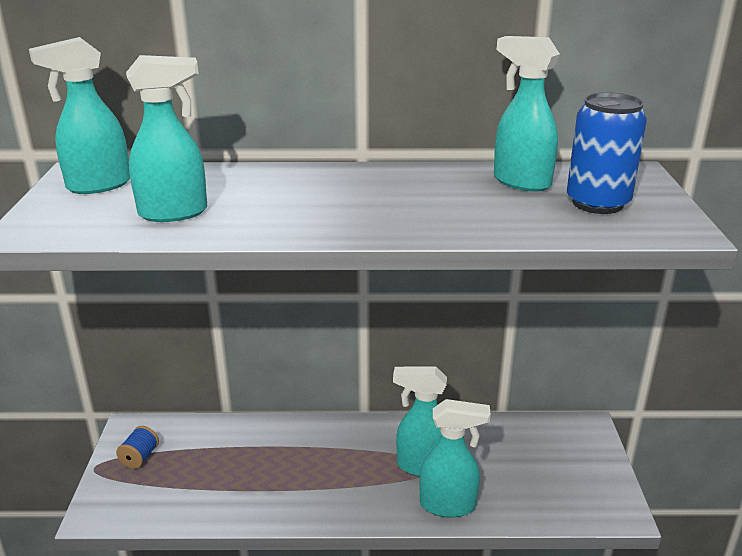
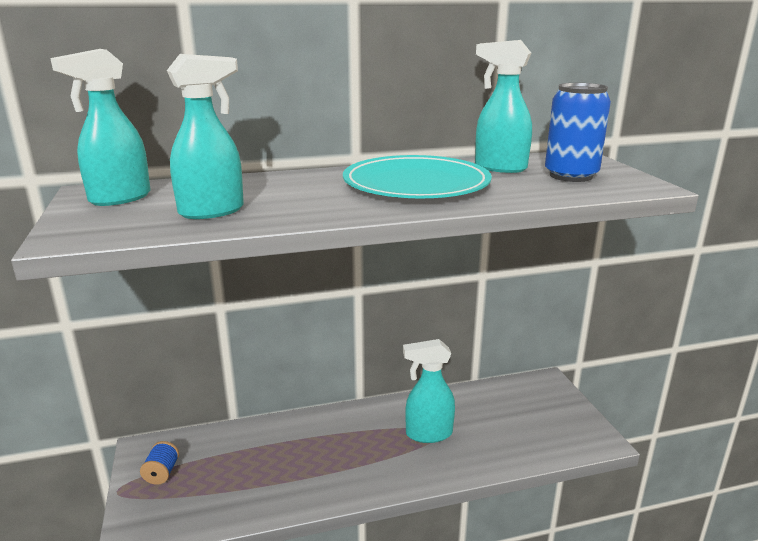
camera: 15 degrees left, 5 degrees down
turquoise spray bottle [419,399,491,518] -> none
none -> turquoise plate [343,155,492,198]

